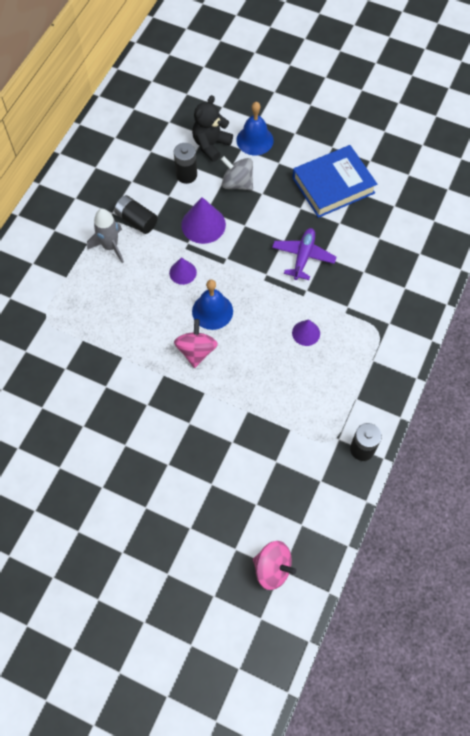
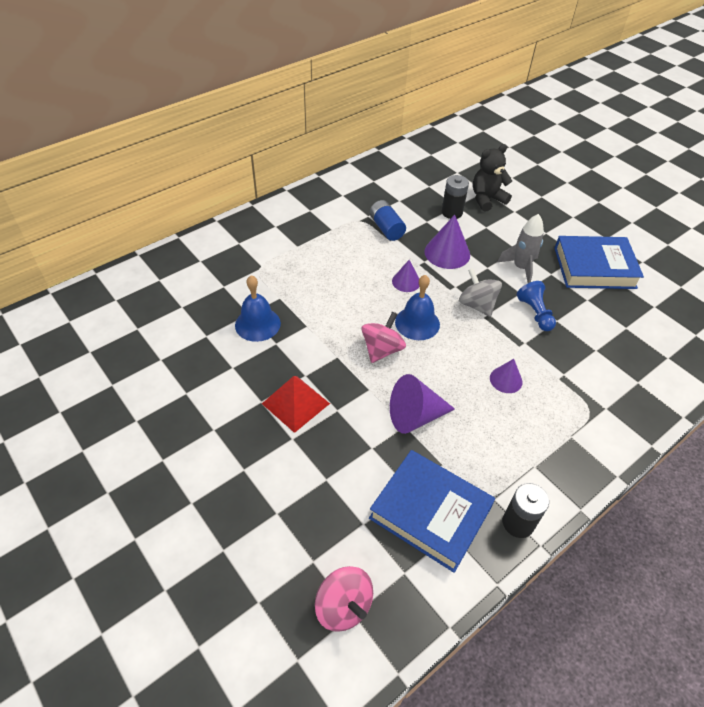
camera: 25 degrees right, 15 degrees down
grey rocket [87,209,124,263] -> grey rocket moved to [498,214,544,283]
black battery [114,195,158,234] -> blue battery [370,200,406,241]
grey spinning top [221,156,253,191] -> grey spinning top moved to [459,268,502,317]
blue bell [236,102,274,155] -> blue bell moved to [235,275,281,342]
purple plane [272,228,336,280] -> blue pawn [517,281,556,331]
none -> red pyramid [262,376,330,433]
none -> blue book [369,450,495,573]
none -> purple cone [390,374,455,434]

